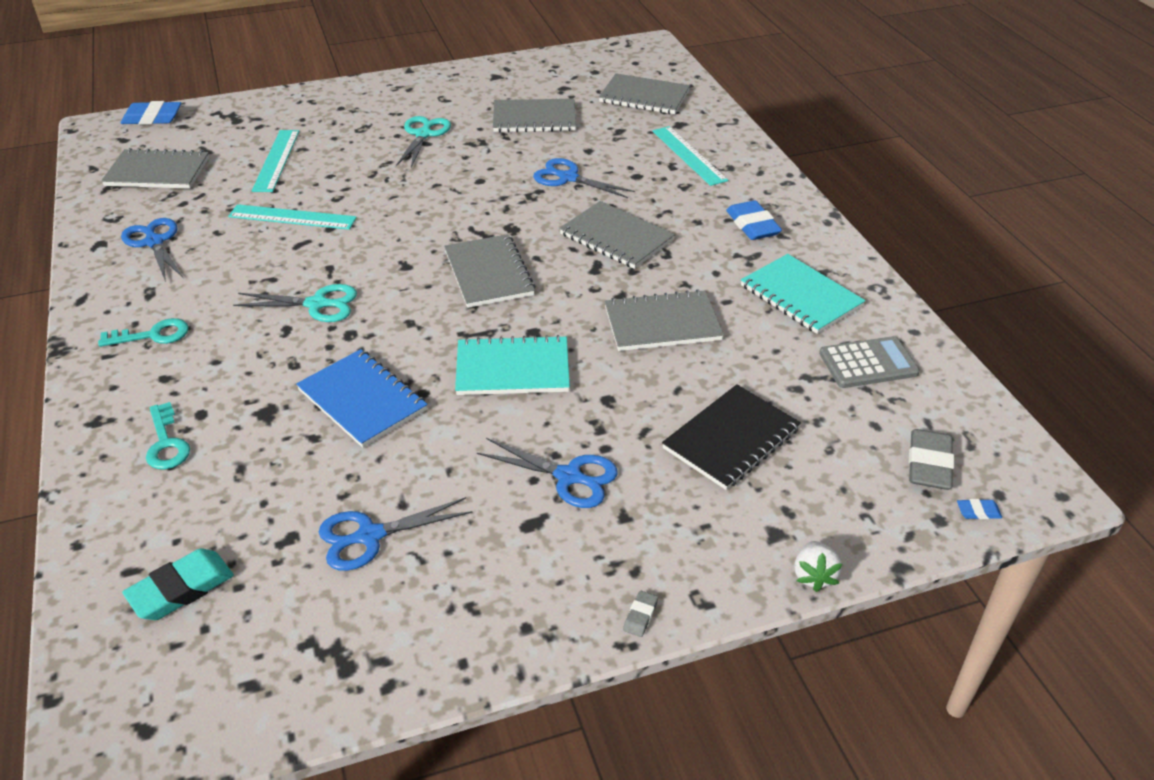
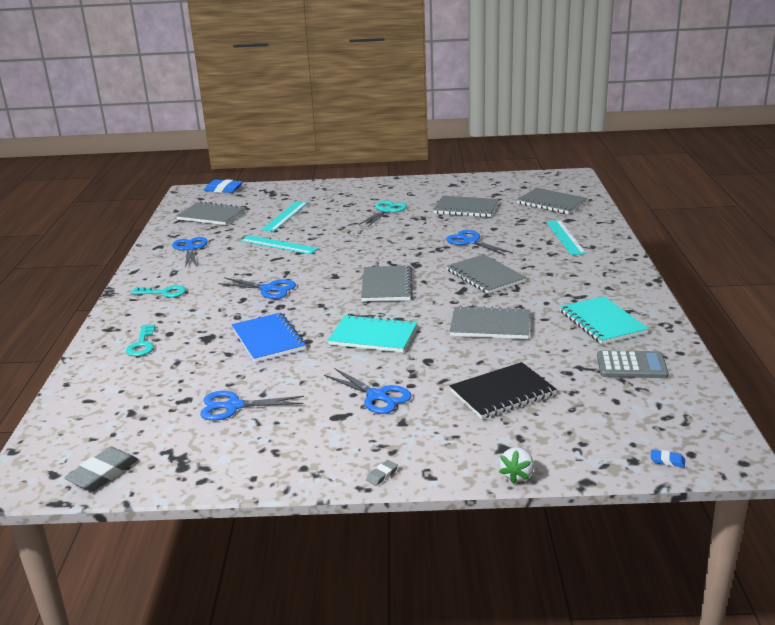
camera: 20 degrees right, 15 degrees down
turquoise eraser [122,549,234,620] -> none
turquoise scissors [233,284,357,322] -> blue scissors [218,277,296,299]
blue eraser [726,200,782,240] -> none
grey eraser [909,429,954,490] -> grey eraser moved to [64,447,138,491]

